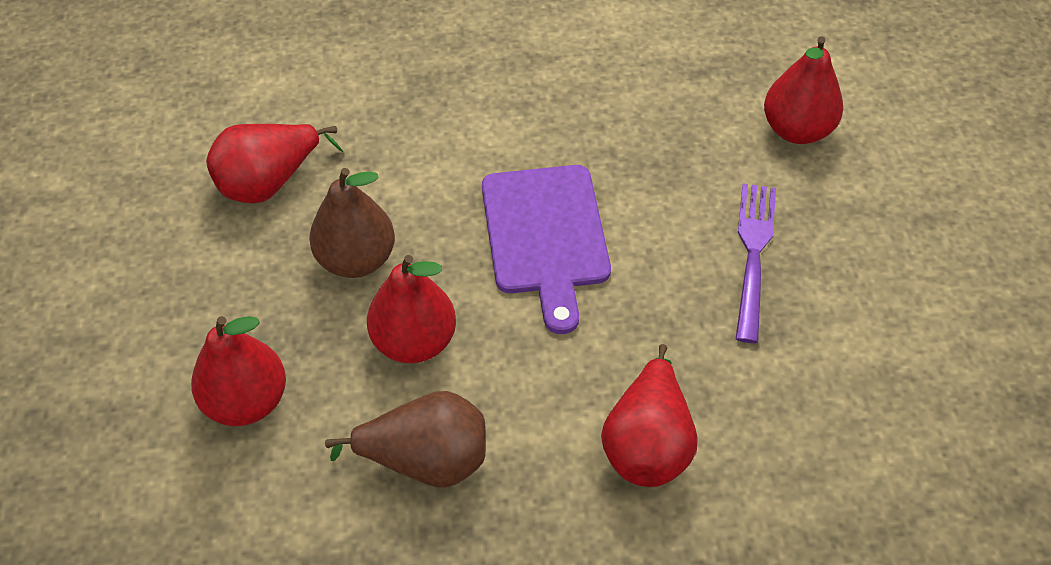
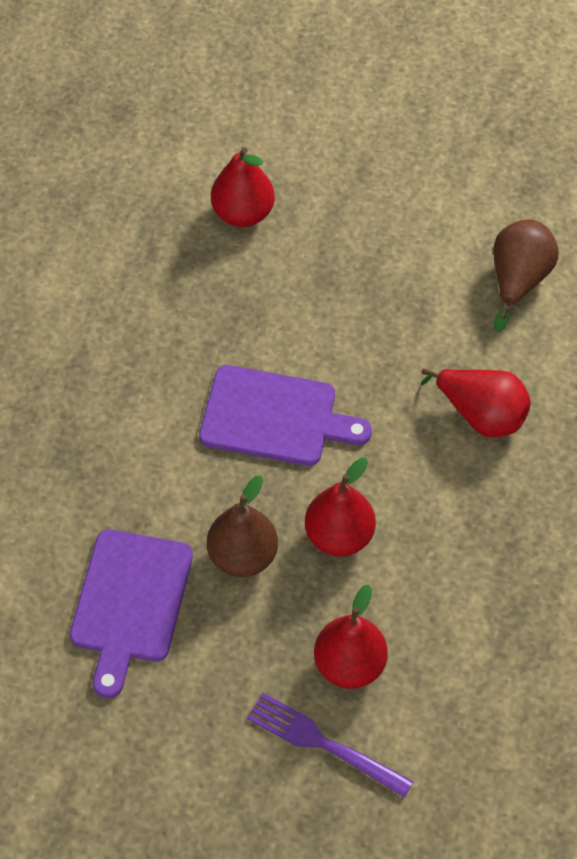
camera: 70 degrees left, 5 degrees up
red pear [206,124,343,203] -> purple cutting board [70,529,193,698]
brown pear [325,391,486,488] -> brown pear moved to [494,219,559,332]
purple fork [736,183,776,343] -> purple fork moved to [247,693,414,797]

